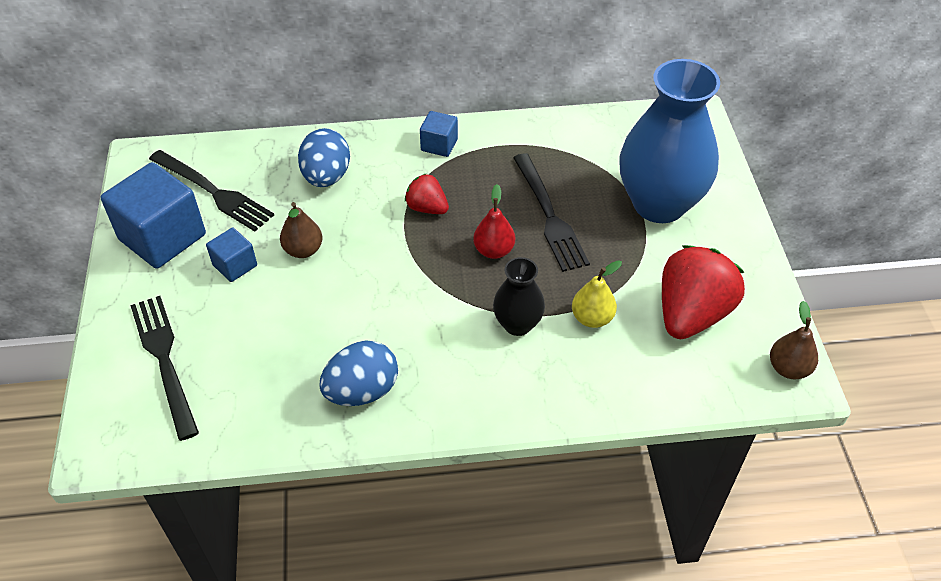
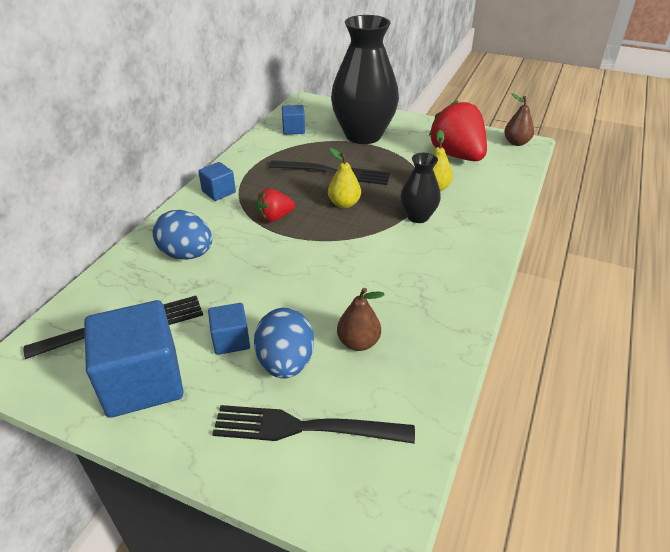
camera: 60 degrees left, 10 degrees down
brown pear [280,202,323,258] -> brown pear moved to [337,288,385,351]
blue egg [319,341,398,406] -> blue egg moved to [254,308,314,379]
red pear [473,184,515,259] -> yellow pear [328,148,361,208]
blue vase [619,59,720,223] -> black vase [331,15,399,144]
none -> blue cube [282,105,305,135]

